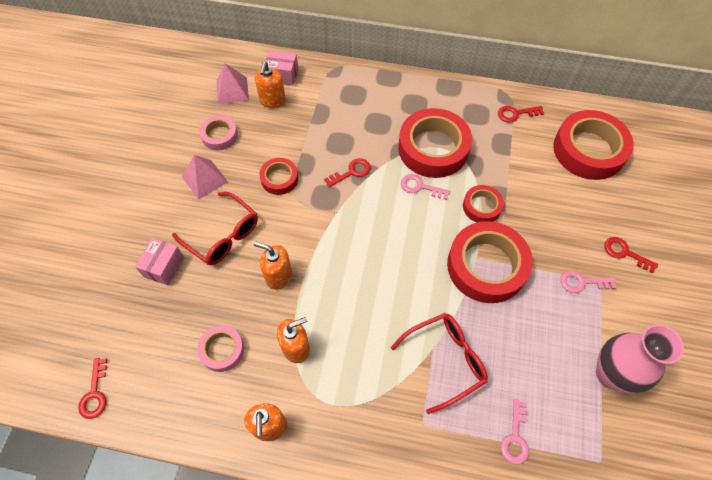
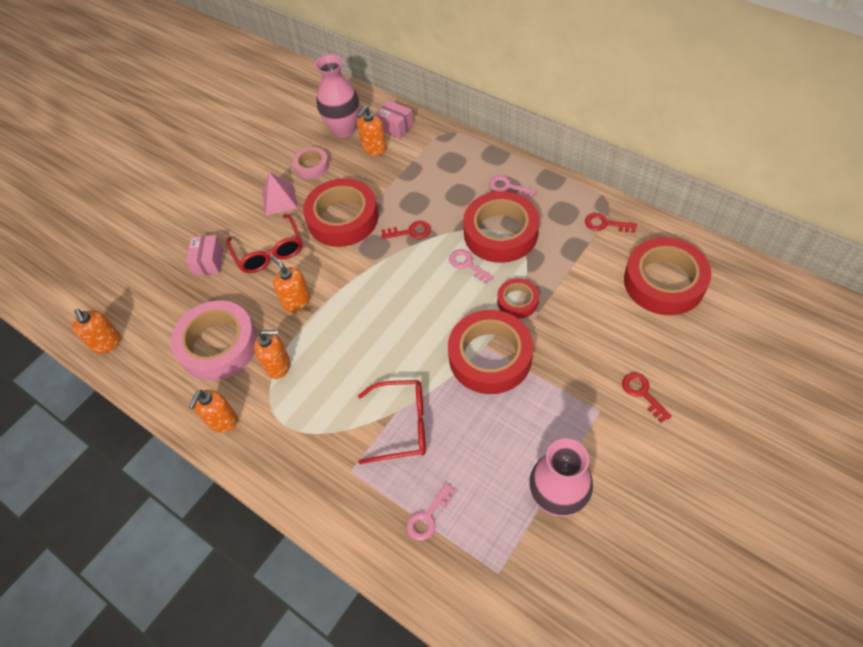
camera: 30 degrees right, 5 degrees down
red key [78,358,107,419] -> orange soap dispenser [72,309,121,354]
pink box [135,238,184,285] -> pink box turned 45 degrees counterclockwise [186,235,224,275]
pink tape [197,325,244,372] -> pink tape [171,300,258,381], size x1.94
pink pyramid [216,63,249,104] -> pink vase [315,54,359,138]
red tape [259,158,298,195] -> red tape [303,178,378,247], size x1.94
pink key [560,270,616,293] -> pink key moved to [489,176,537,198]

